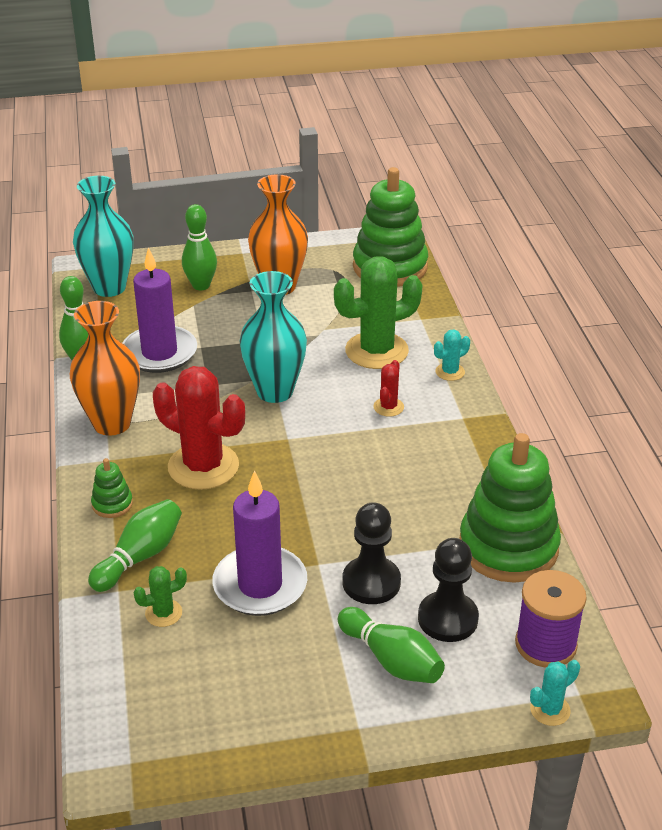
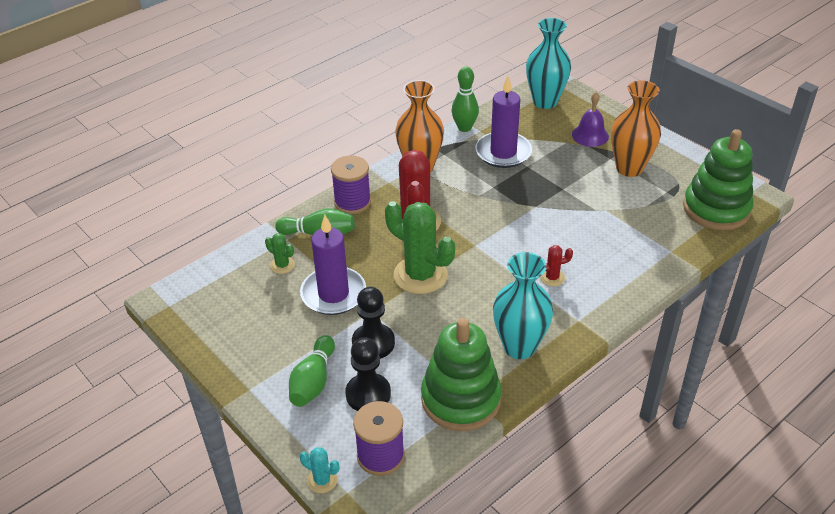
camera: 60 degrees right, 5 degrees up
green stacking toy [91,458,133,518] -> purple spool [331,155,371,214]
green bowling pin [182,204,217,290] -> purple bell [572,92,609,147]
turquoise vase [239,271,307,403] -> turquoise vase moved to [493,252,553,359]
green cactus [334,256,423,369] -> green cactus moved to [385,201,455,294]
turquoise cactus [434,330,470,381] -> none

